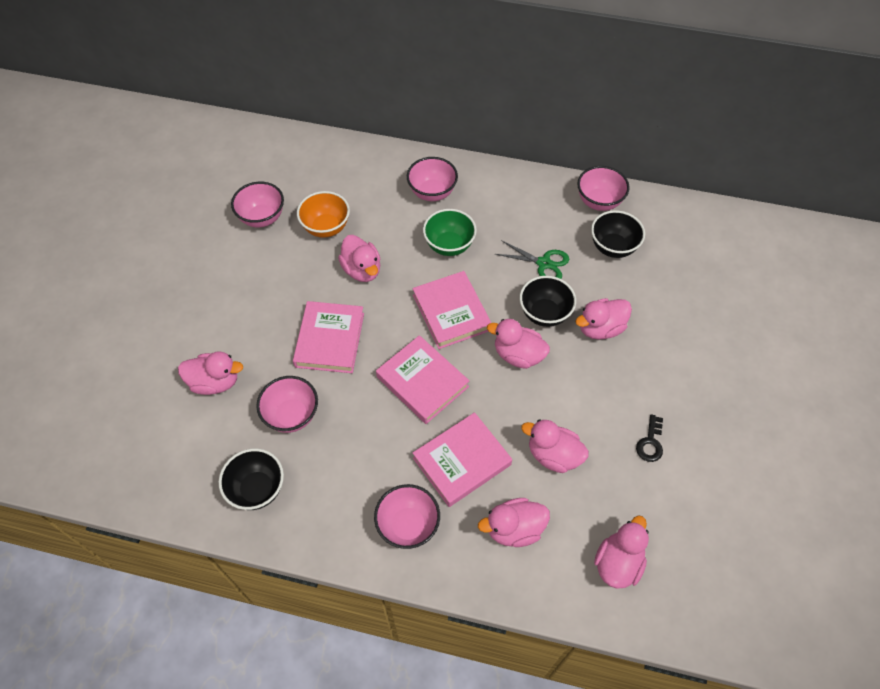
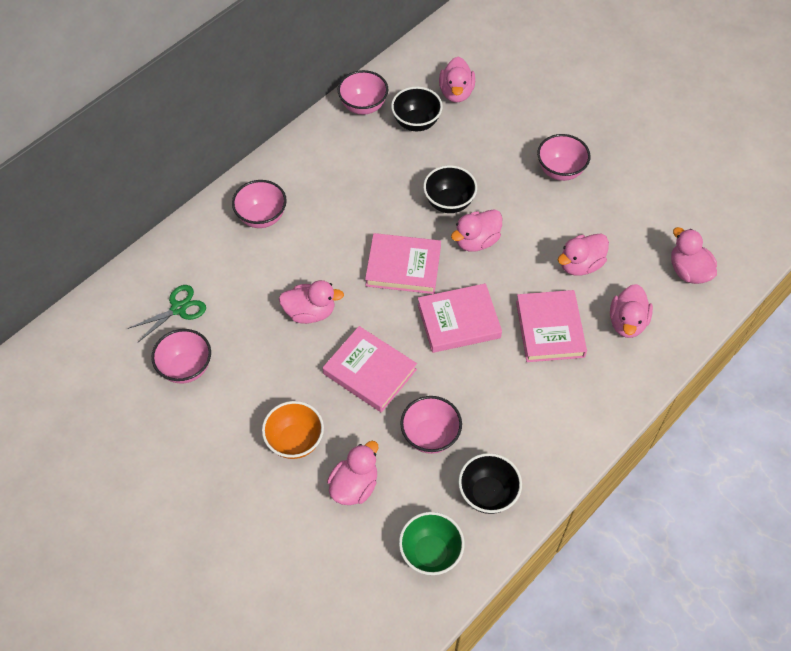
camera: 60 degrees left, 0 degrees up
orange bowl [297,191,350,238] -> orange bowl moved to [262,401,324,459]
pink bowl [374,484,440,549] -> pink bowl moved to [537,134,591,181]
green bowl [423,209,477,256] -> green bowl moved to [399,512,465,575]
green scissors [495,240,569,279] -> green scissors moved to [128,285,206,342]
pink duck [575,298,632,340] -> pink duck moved to [439,57,475,102]
black key [636,414,663,462] -> none

